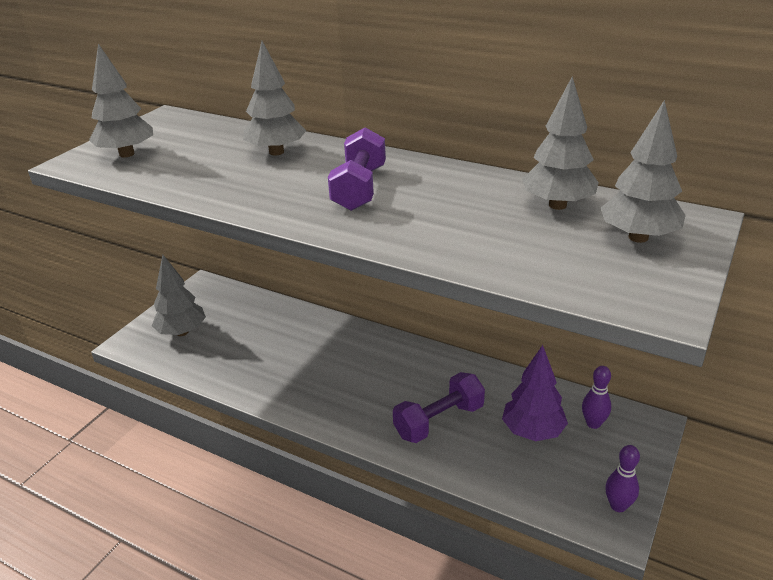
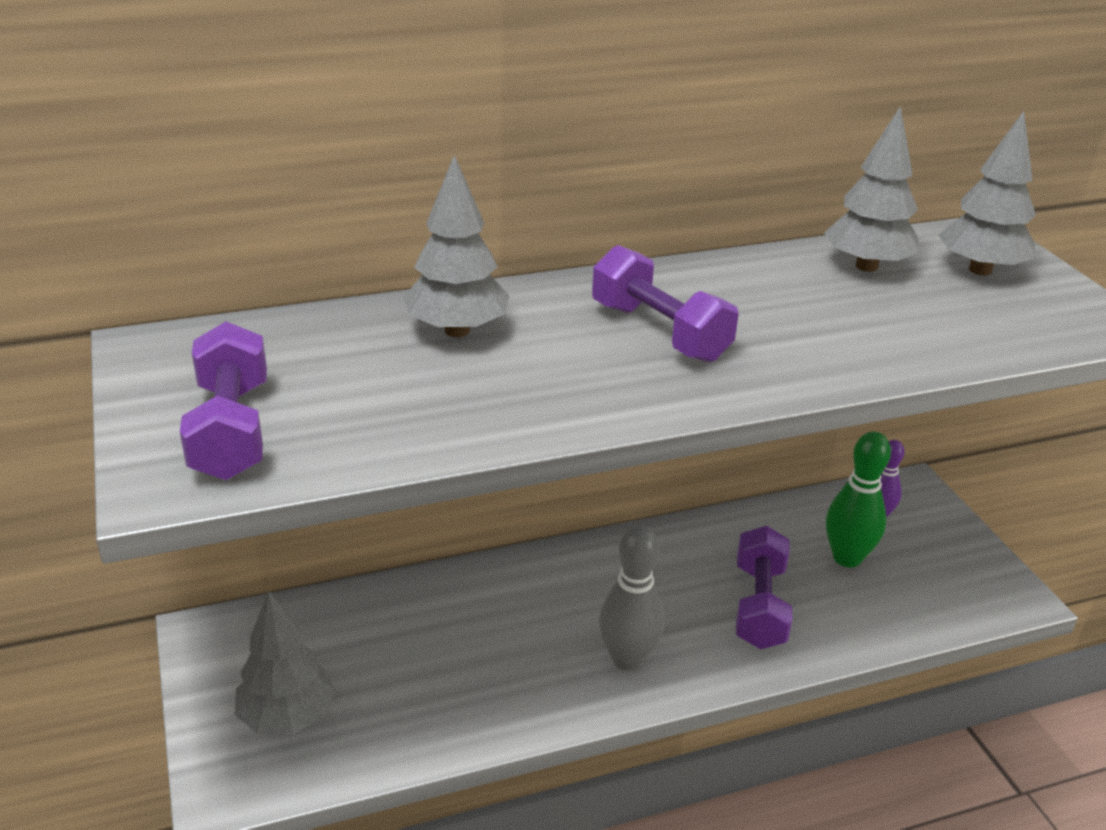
camera: 50 degrees left, 0 degrees up
grey tree [89,44,153,157] -> purple dumbbell [180,321,267,480]
purple tree [502,345,568,441] -> green bowling pin [826,431,891,567]
purple bowling pin [605,445,640,512] -> none
none -> grey bowling pin [599,525,664,671]

